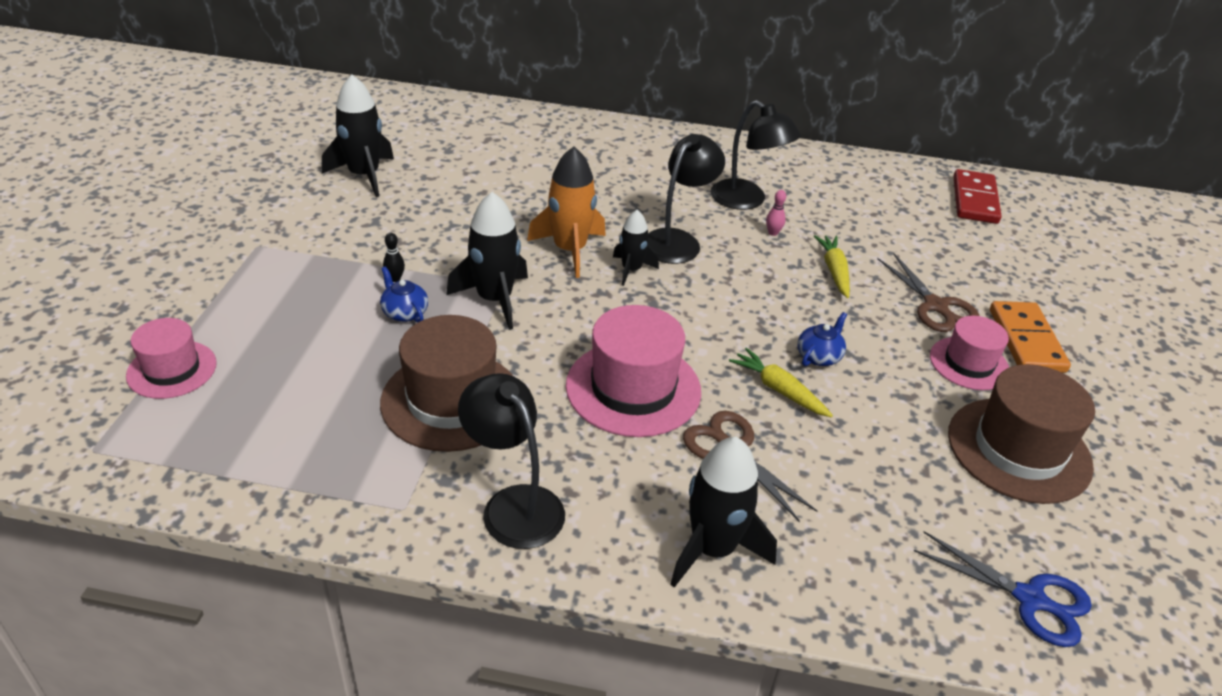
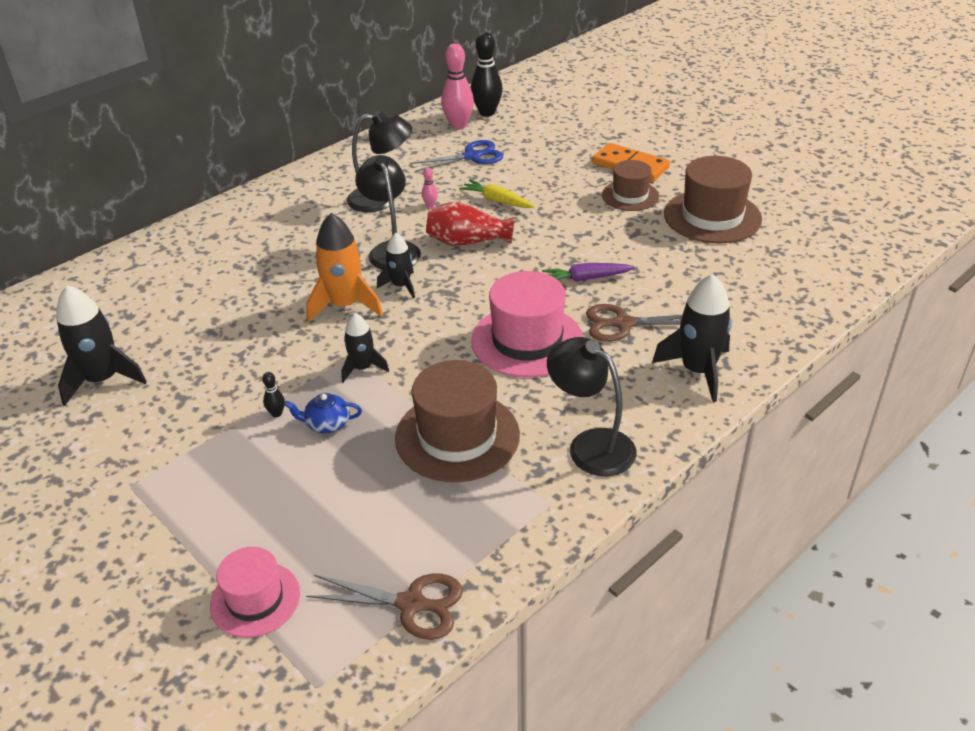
camera: 50 degrees left, 0 degrees up
black rocket [446,192,528,330] -> black rocket [341,313,389,382], size x0.60
black lamp [458,373,565,549] -> black lamp turned 45 degrees clockwise [547,337,637,476]
yellow carrot [729,348,833,418] -> purple carrot [542,263,635,282]
blue teapot [797,312,847,366] -> none
brown scissors [877,253,980,332] -> brown scissors moved to [306,573,463,640]
blue scissors [914,531,1092,647] -> blue scissors moved to [410,140,503,172]
pink hat [930,316,1009,390] -> brown hat [602,160,659,211]
red domino [953,169,1002,224] -> black bowling pin [471,32,503,117]
none -> red vase [426,202,514,246]
none -> pink bowling pin [441,43,474,129]

